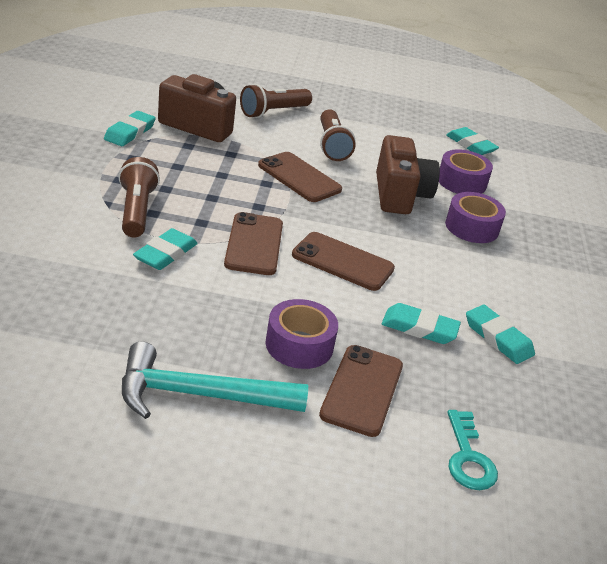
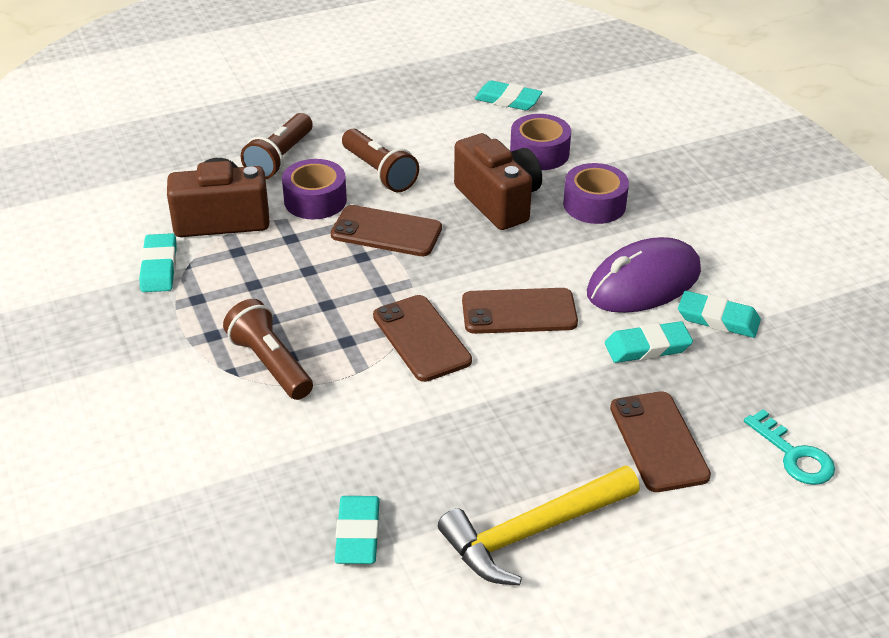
camera: 25 degrees left, 5 degrees up
turquoise hammer [122,342,308,419] -> yellow hammer [438,466,640,585]
turquoise eraser [133,228,198,270] -> turquoise eraser moved to [335,496,380,564]
purple tape [266,299,338,369] -> purple tape moved to [282,159,347,219]
none -> purple mouse [587,237,701,313]

